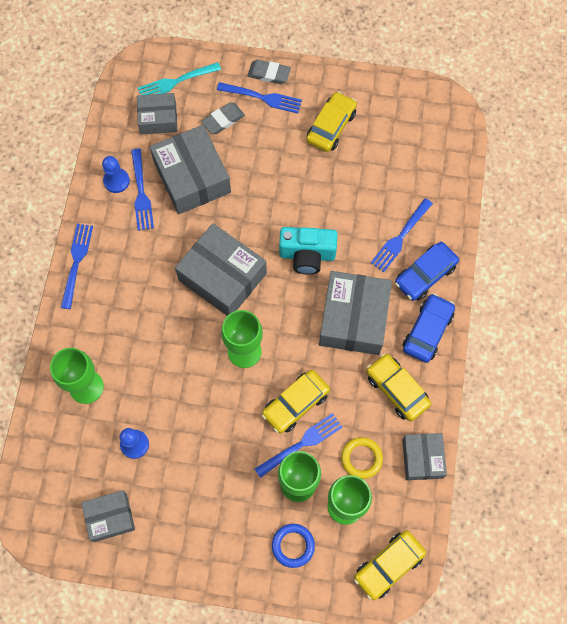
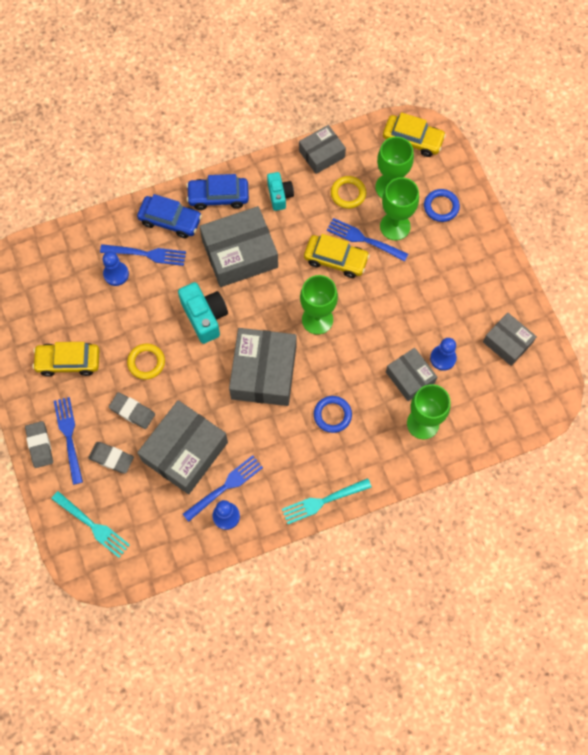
camera: 120 degrees left, 0 degrees up
blue fork [61,224,93,309] -> turquoise fork [282,478,372,524]
grey box [137,93,177,135] -> grey box moved to [386,348,437,401]
yellow car [366,353,431,421] -> turquoise camera [267,172,294,211]
none -> blue pawn [103,251,129,286]
none -> grey eraser [109,392,155,429]
none -> yellow ring [127,344,165,379]
none -> blue ring [314,396,352,433]

